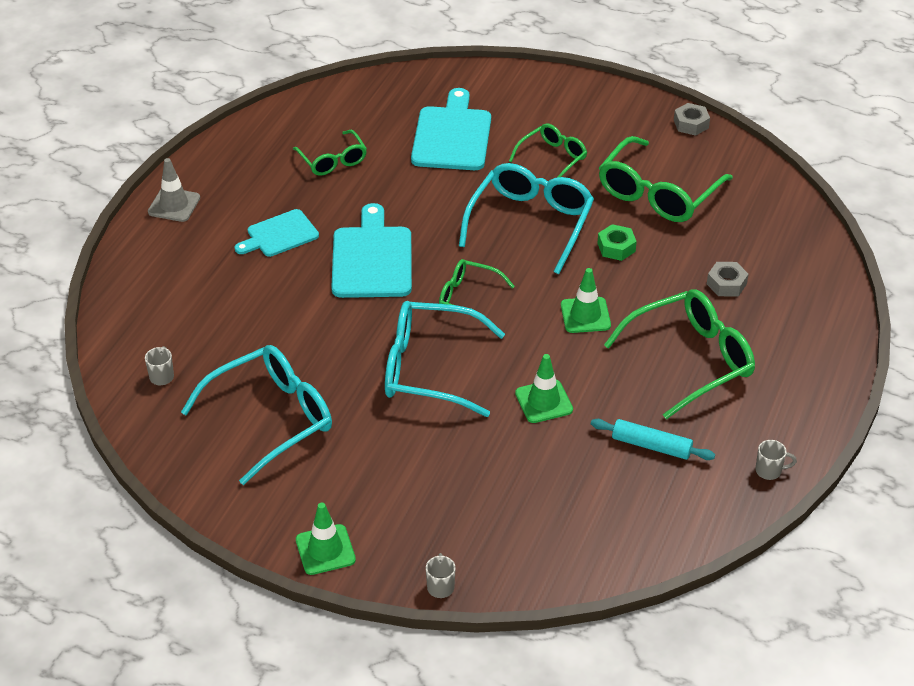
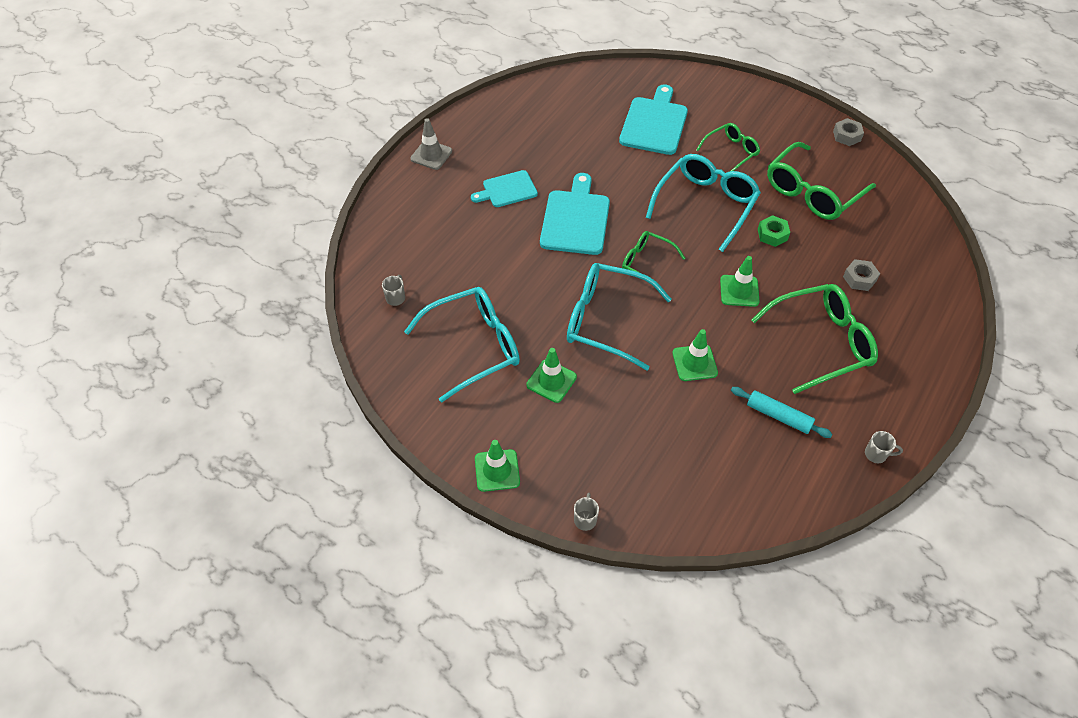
camera: 10 degrees right, 10 degrees up
green glasses [293,130,367,176] -> none
none -> green traffic cone [526,348,577,403]

